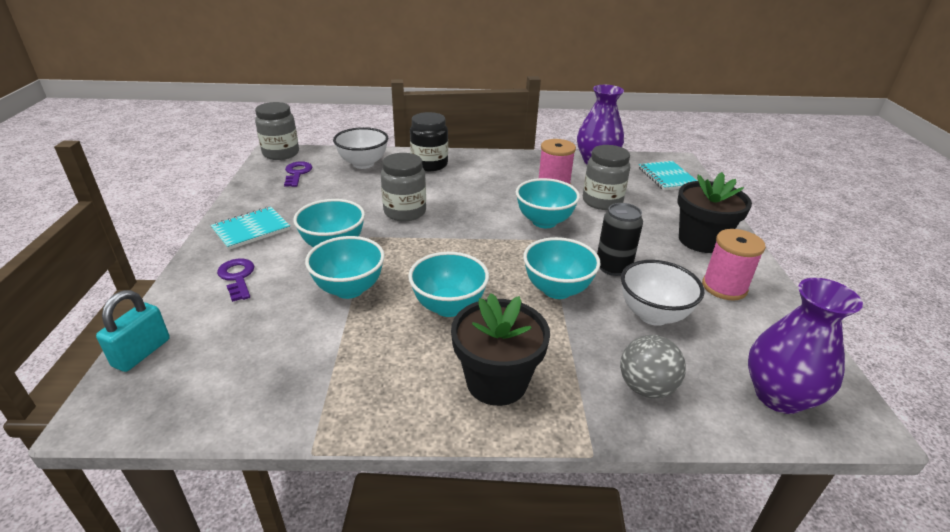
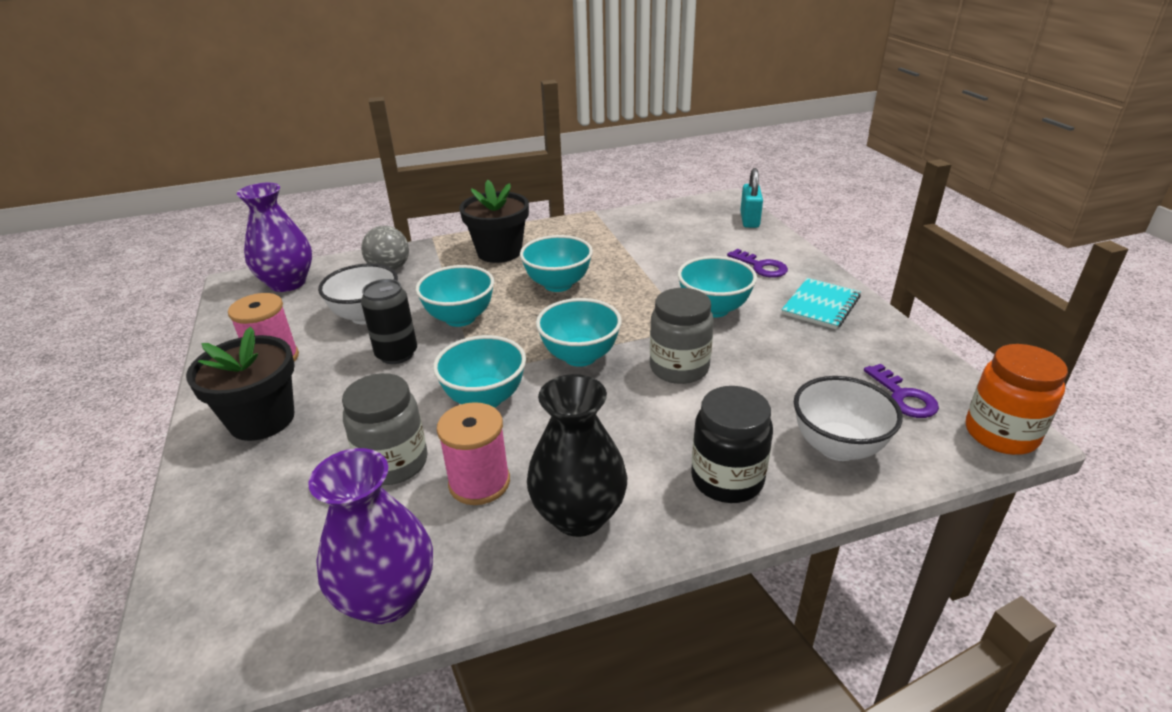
camera: 165 degrees right, 0 degrees up
grey jar [255,102,299,160] -> orange jar [966,344,1068,455]
turquoise bowl [305,236,385,299] -> turquoise bowl moved to [536,298,622,367]
turquoise notebook [638,161,697,190] -> none
none -> black vase [527,374,627,537]

